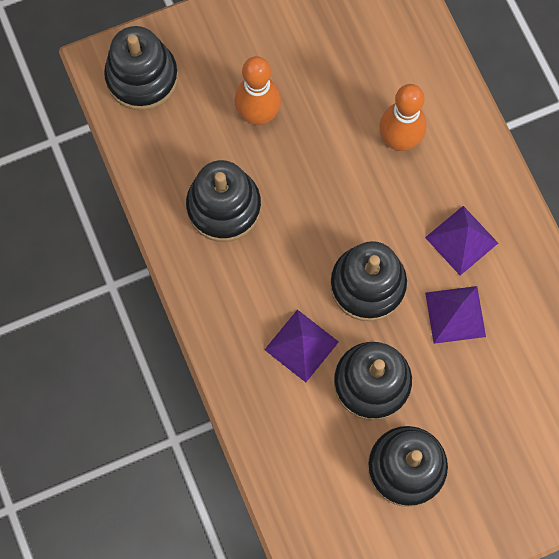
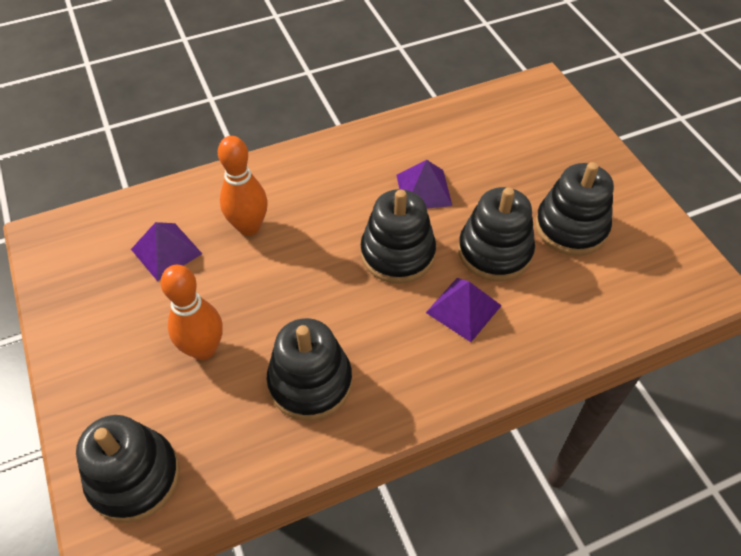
camera: 90 degrees left, 20 degrees down
purple pyramid [425,206,498,276] -> purple pyramid moved to [131,222,202,281]

